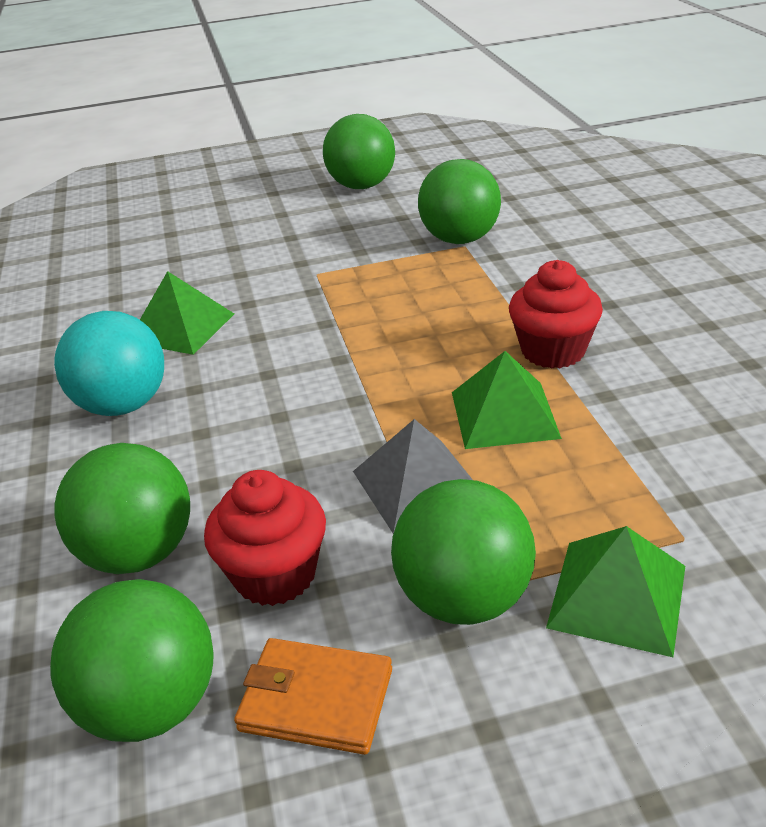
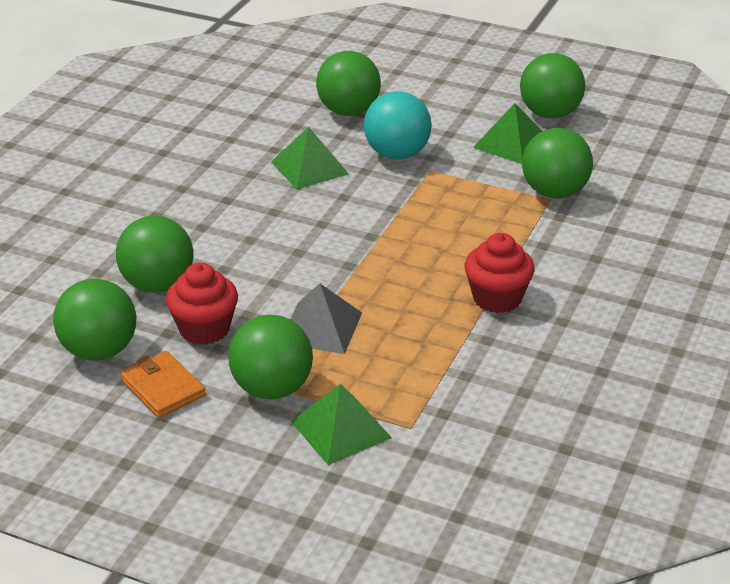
camera: 35 degrees right, 0 degrees up
turquoise ball [54,311,164,416] -> turquoise ball moved to [364,91,432,160]
green pyramid [452,351,562,449] -> green pyramid moved to [473,103,542,164]
none -> green ball [316,51,381,116]

